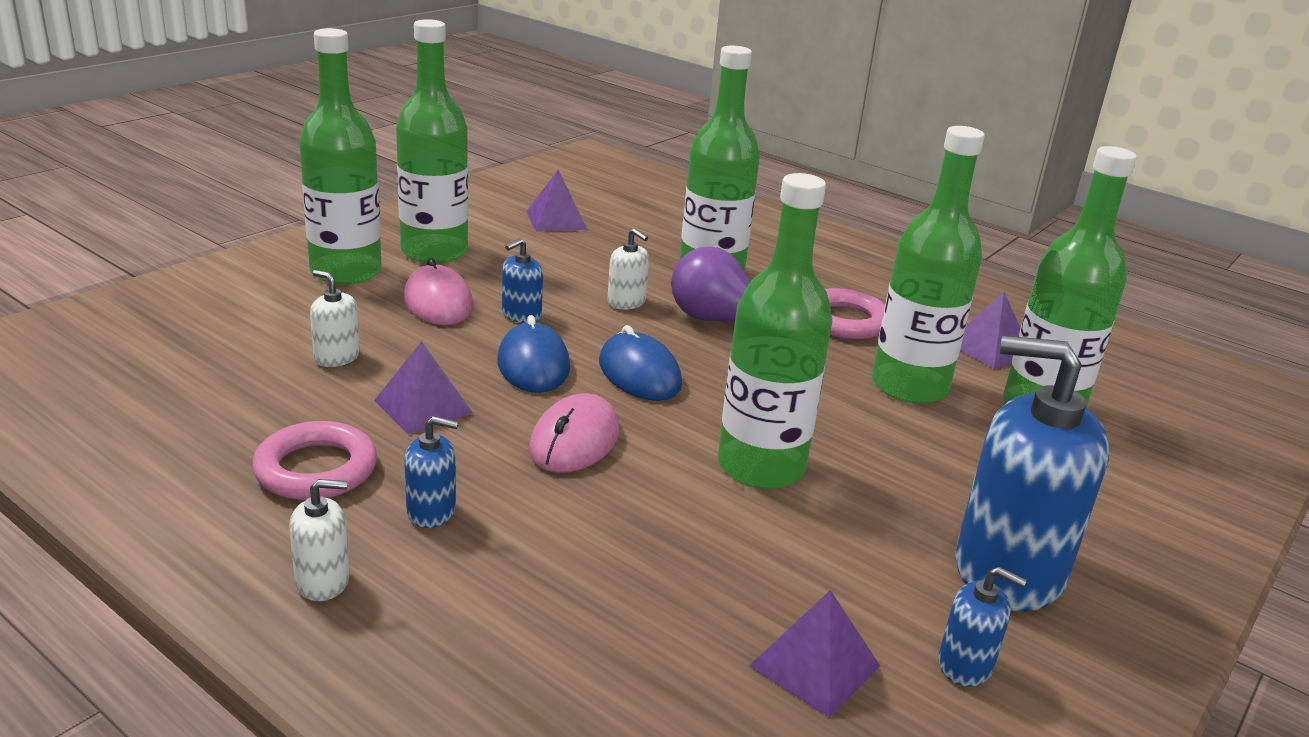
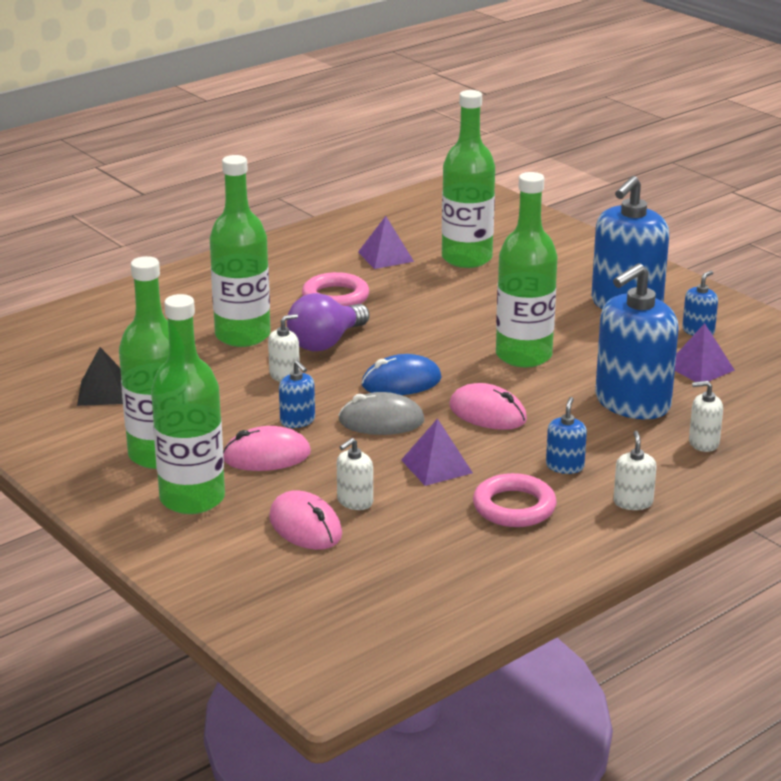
camera: 75 degrees left, 0 degrees up
blue mouse [497,315,570,393] -> grey mouse [338,392,425,435]
purple pyramid [526,170,587,232] -> black pyramid [77,347,123,406]
green bottle [872,126,985,404] -> none
none -> pink mouse [269,490,342,550]
none -> blue soap dispenser [595,263,679,419]
none -> white soap dispenser [689,381,723,452]

